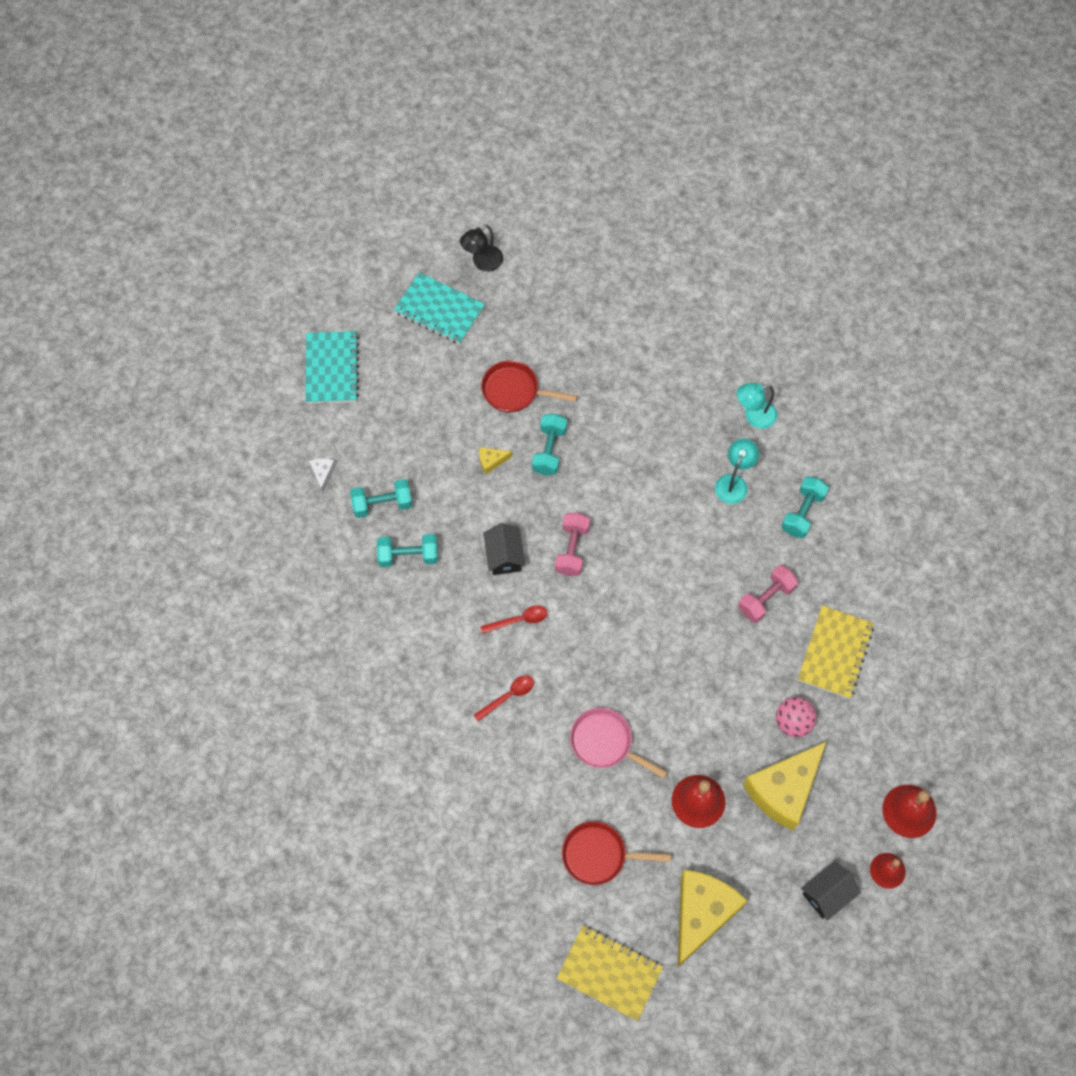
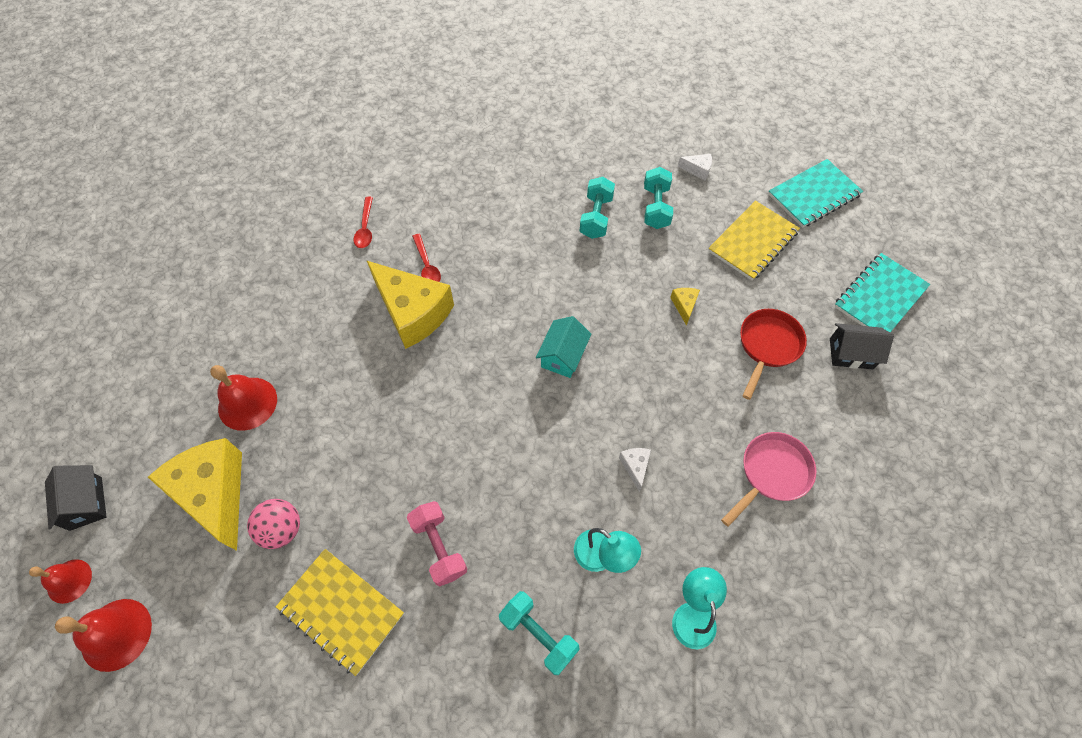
camera: 105 degrees right, 5 degrees down
turquoise notebook [305,331,359,404] -> turquoise notebook turned 45 degrees counterclockwise [768,159,863,228]
black lamp [460,224,503,272] -> none
red spoon [480,605,548,634] -> red spoon moved to [354,197,373,248]
black house [483,523,526,575] -> black house moved to [830,323,894,369]
turquoise dumbbell [532,414,567,475] -> none
pink dumbbell [555,513,590,576] -> turquoise house [536,316,591,378]
yellow notebook [557,925,663,1021] -> yellow notebook moved to [708,201,800,281]
red pan [562,821,671,885] -> none
pink pan [570,707,668,779] -> pink pan moved to [721,432,816,527]
yellow cheese [677,870,747,968] -> yellow cheese moved to [367,261,454,349]
none -> white cheese [619,448,651,492]

